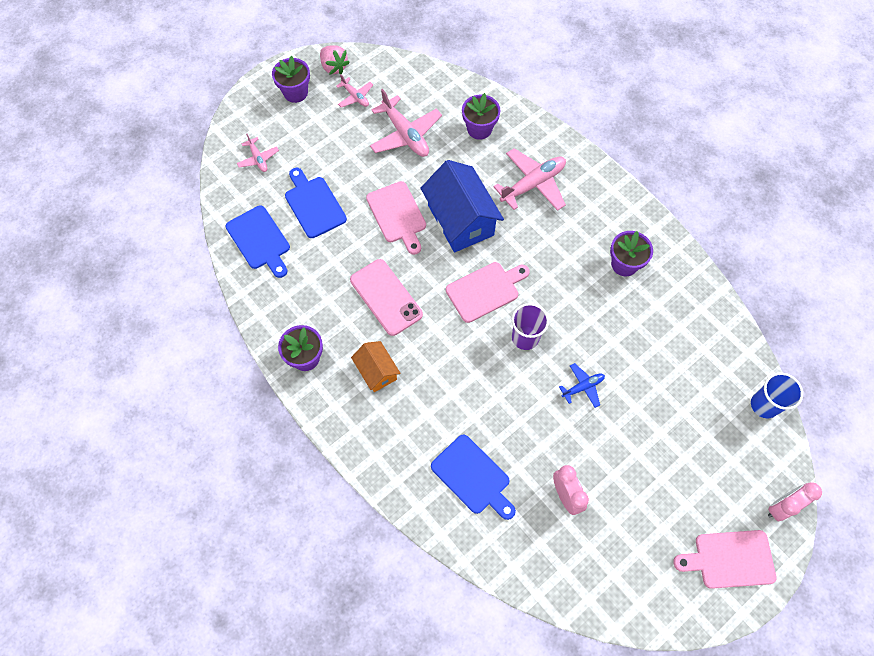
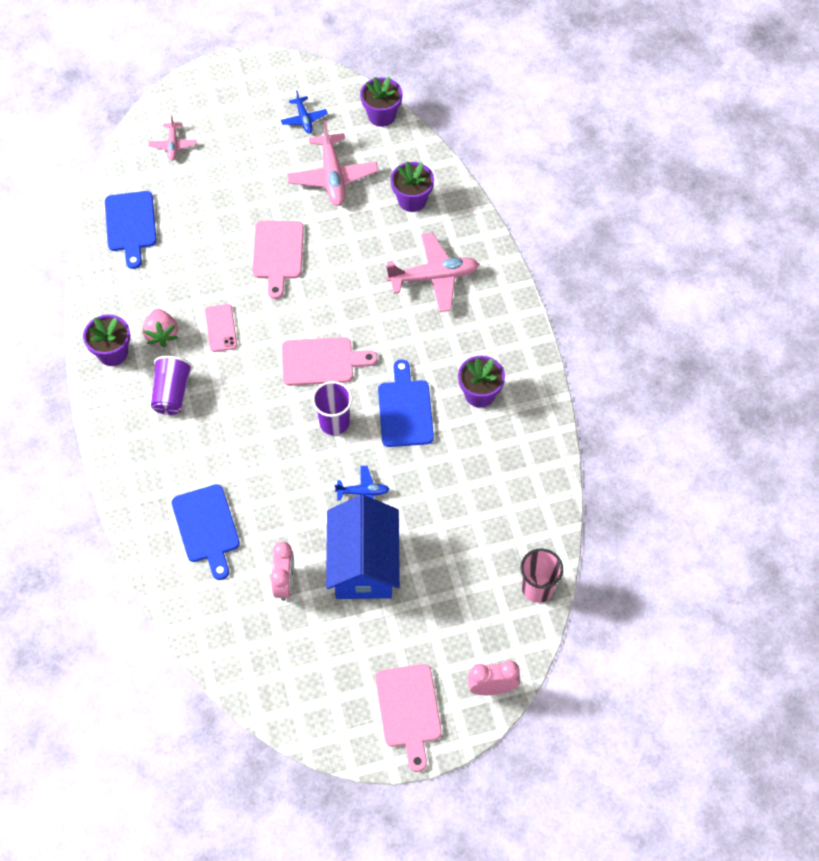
camera: 25 degrees right, 5 degrees down
purple flower pot [272,55,310,103] -> purple flower pot moved to [360,77,402,127]
blue cutting board [285,168,347,238] -> blue cutting board moved to [378,359,434,447]
pink strawberry [320,45,350,75] -> pink strawberry moved to [142,309,178,347]
pink plane [336,74,373,108] -> blue plane [281,90,328,133]
pink phone [350,259,423,336] -> pink phone [205,304,237,352], size x0.61
orange house [351,341,400,392] -> purple cup [151,356,193,415]
blue house [420,160,504,252] -> blue house moved to [326,495,400,599]
pink cutting board [673,530,777,589] -> pink cutting board turned 120 degrees counterclockwise [376,664,442,772]
blue cup [751,373,803,418] -> pink cup [520,549,563,603]

